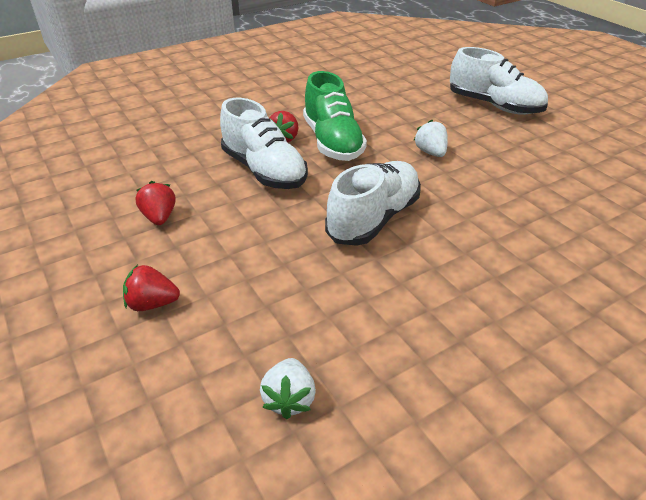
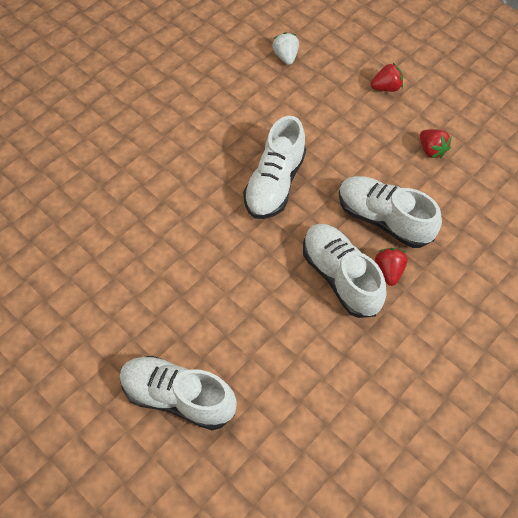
camera: 165 degrees right, 20 degrees up
green shoe [303,71,367,161] -> white shoe [303,223,387,318]
white strawberry [414,120,448,157] -> none

